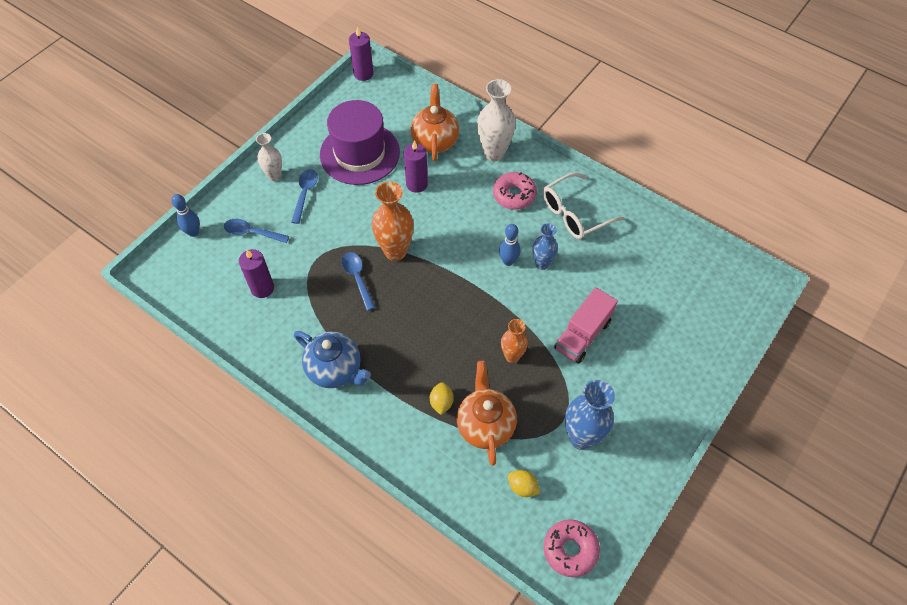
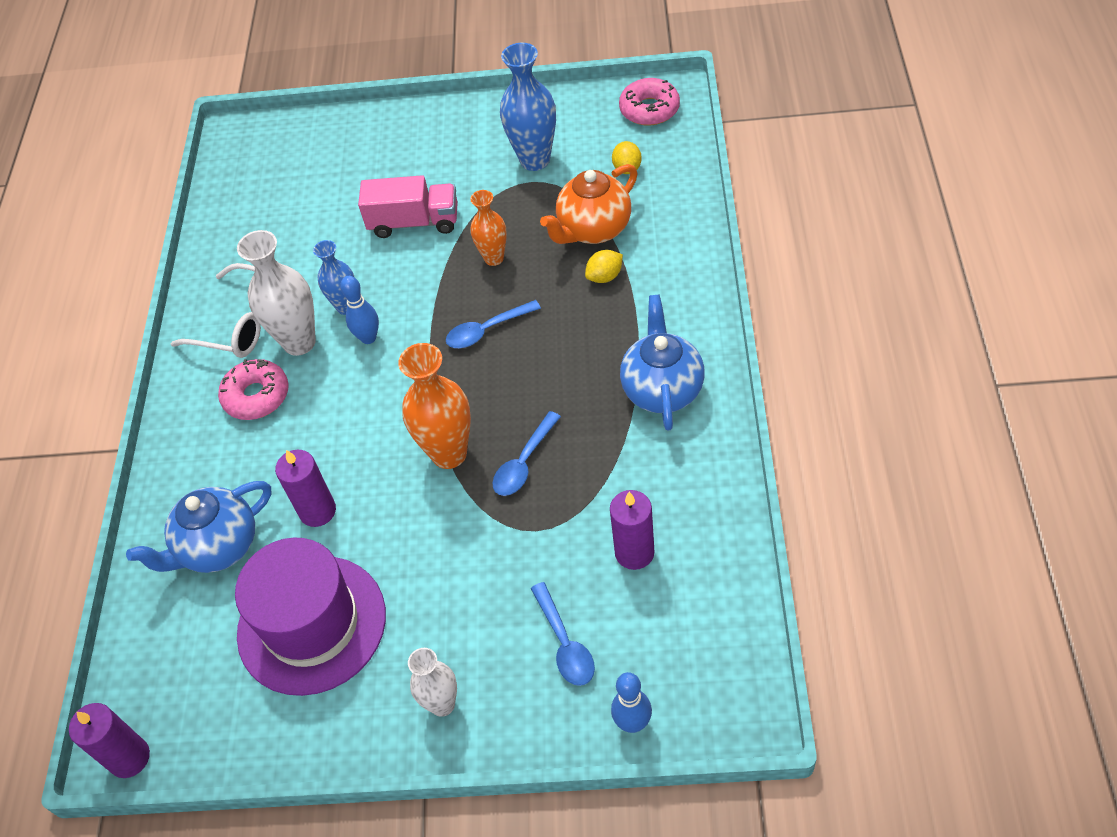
camera: 120 degrees left, 5 degrees down
blue spoon [291,169,318,224] -> blue spoon moved to [446,300,541,348]
orange teapot [410,84,459,161] -> blue teapot [126,481,272,573]
white vase [477,79,516,161] -> white vase moved to [237,230,316,356]

